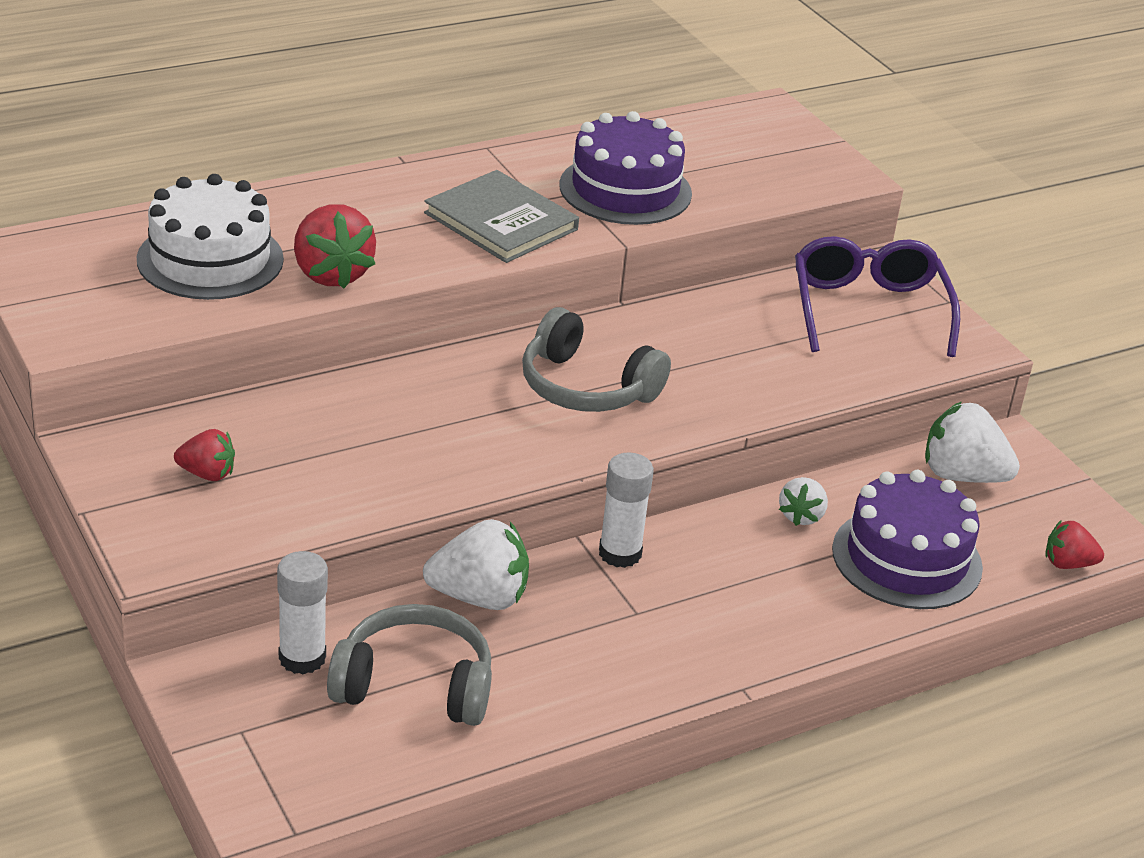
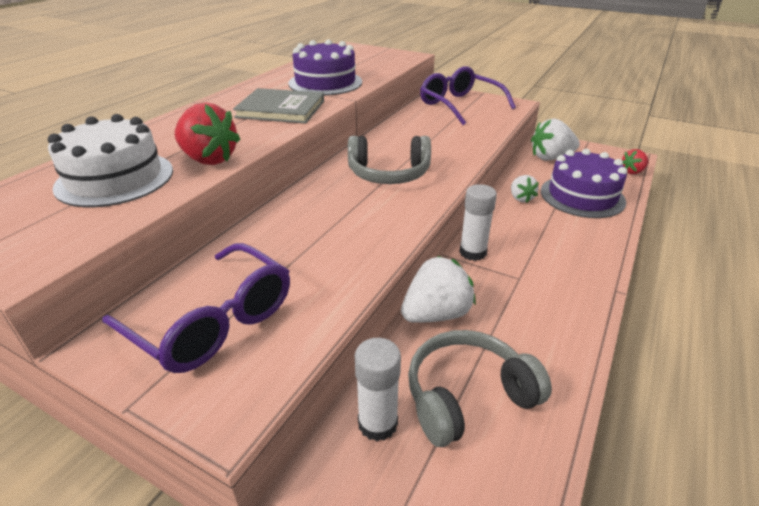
camera: 30 degrees left, 0 degrees up
red strawberry [174,429,235,481] -> purple glasses [102,243,290,373]

